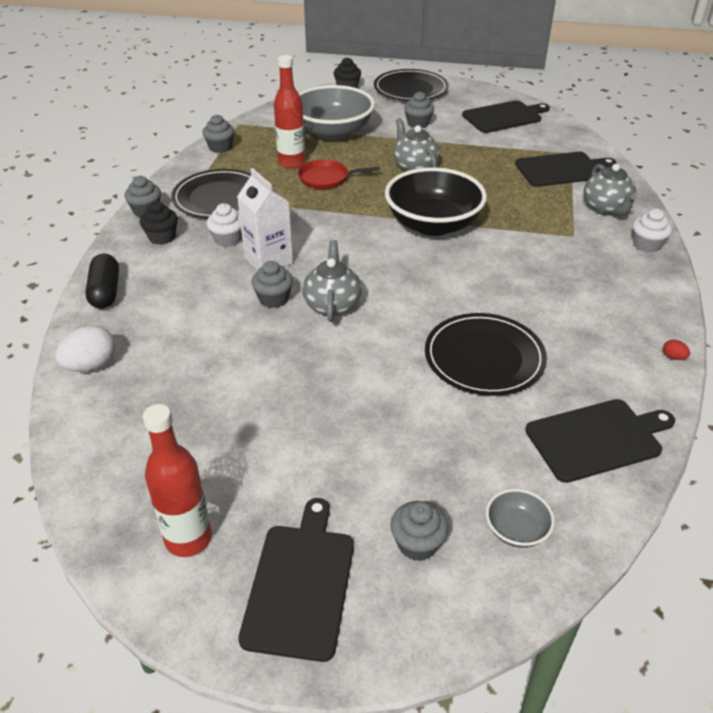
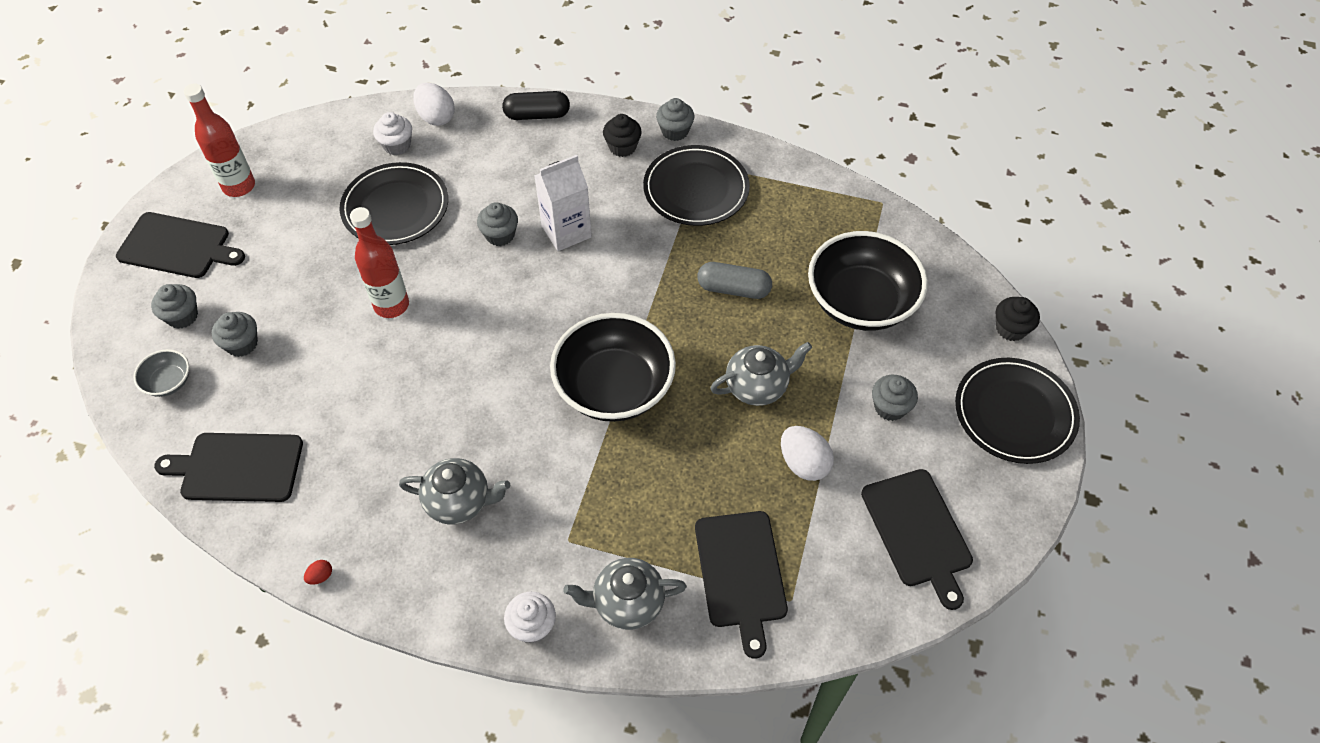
camera: 95 degrees right, 15 degrees up
grey cupcake [202,115,234,153] -> grey cupcake moved to [212,312,258,357]
white cupcake [207,203,242,247] -> white cupcake moved to [373,112,412,155]
red bottle [274,55,305,169] -> red bottle moved to [350,207,409,318]
red pan [298,160,380,189] -> grey capsule [697,262,772,299]
grey bowl [299,85,375,140] -> black bowl [808,231,928,331]
grey teapot [302,240,362,322] -> grey teapot moved to [399,458,510,524]
black plate [425,313,547,396] -> black plate moved to [339,162,448,245]
black cutting board [525,399,675,483] -> black cutting board turned 105 degrees clockwise [154,433,303,502]
none -> white egg [781,426,834,481]

